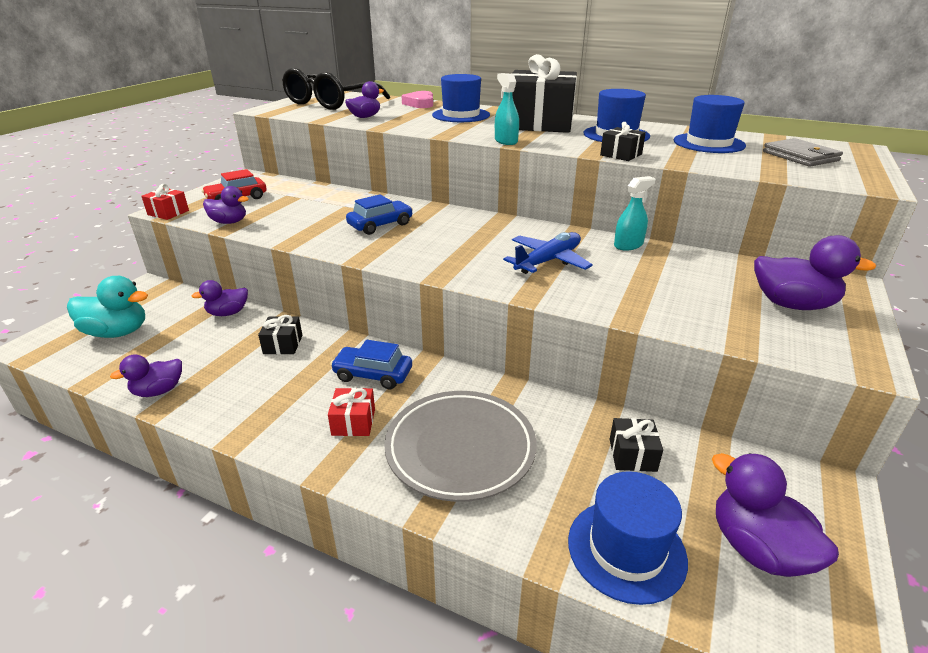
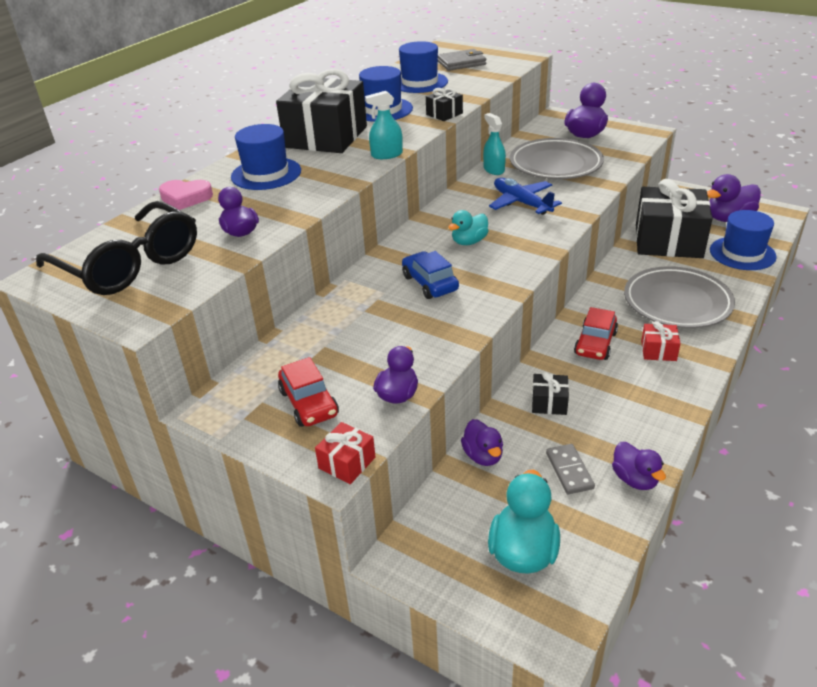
camera: 80 degrees left, 5 degrees up
blue car [330,340,412,389] -> red car [574,307,618,360]
black gift [610,418,663,472] -> black gift [636,179,713,258], size x2.38
none -> turquoise duck [448,210,489,245]
none -> grey plate [510,138,604,179]
none -> grey domino [546,444,595,494]

